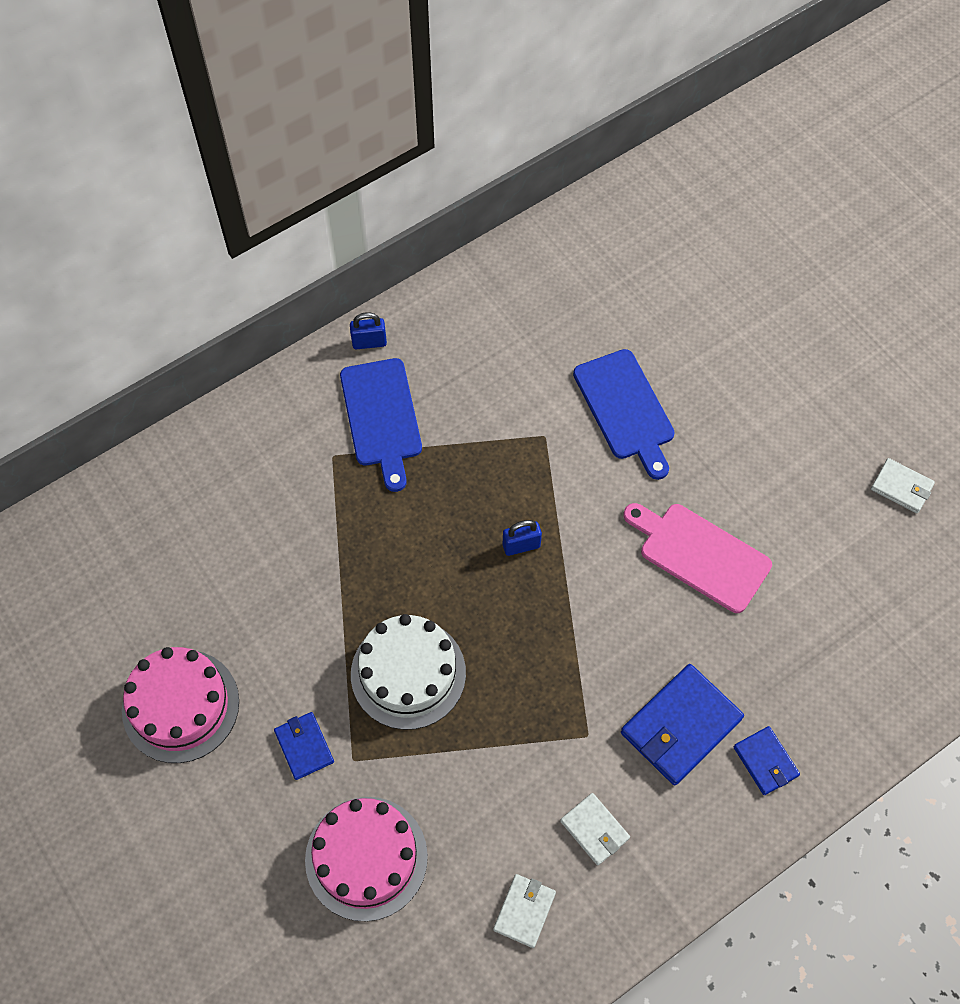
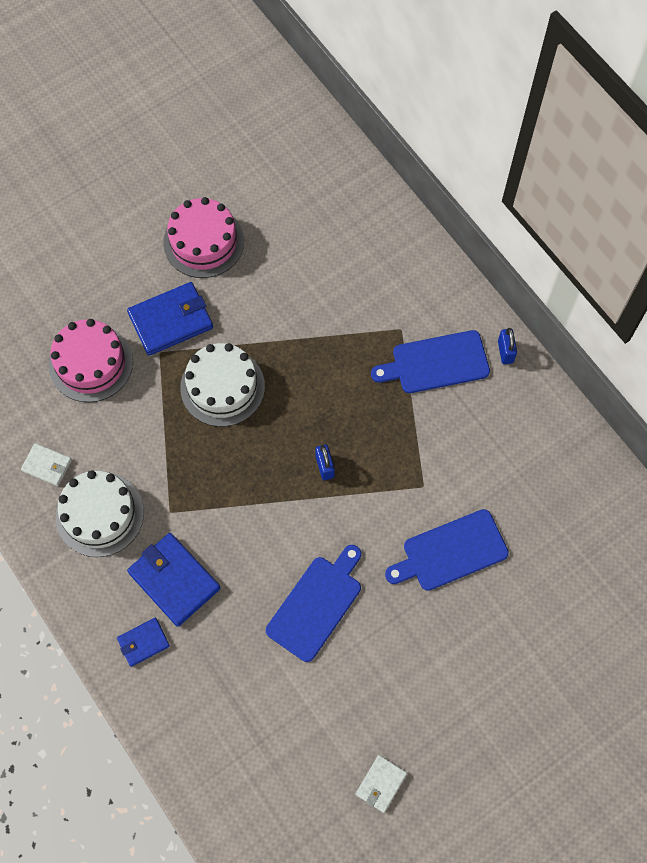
camera: 90 degrees right, 5 degrees up
blue wallet [274,712,334,780] -> blue wallet [127,282,213,356], size x1.80
white wallet [560,793,630,865] -> white cake [56,470,144,557]
pink cutting board [623,503,772,613] -> blue cutting board [266,545,361,662]

